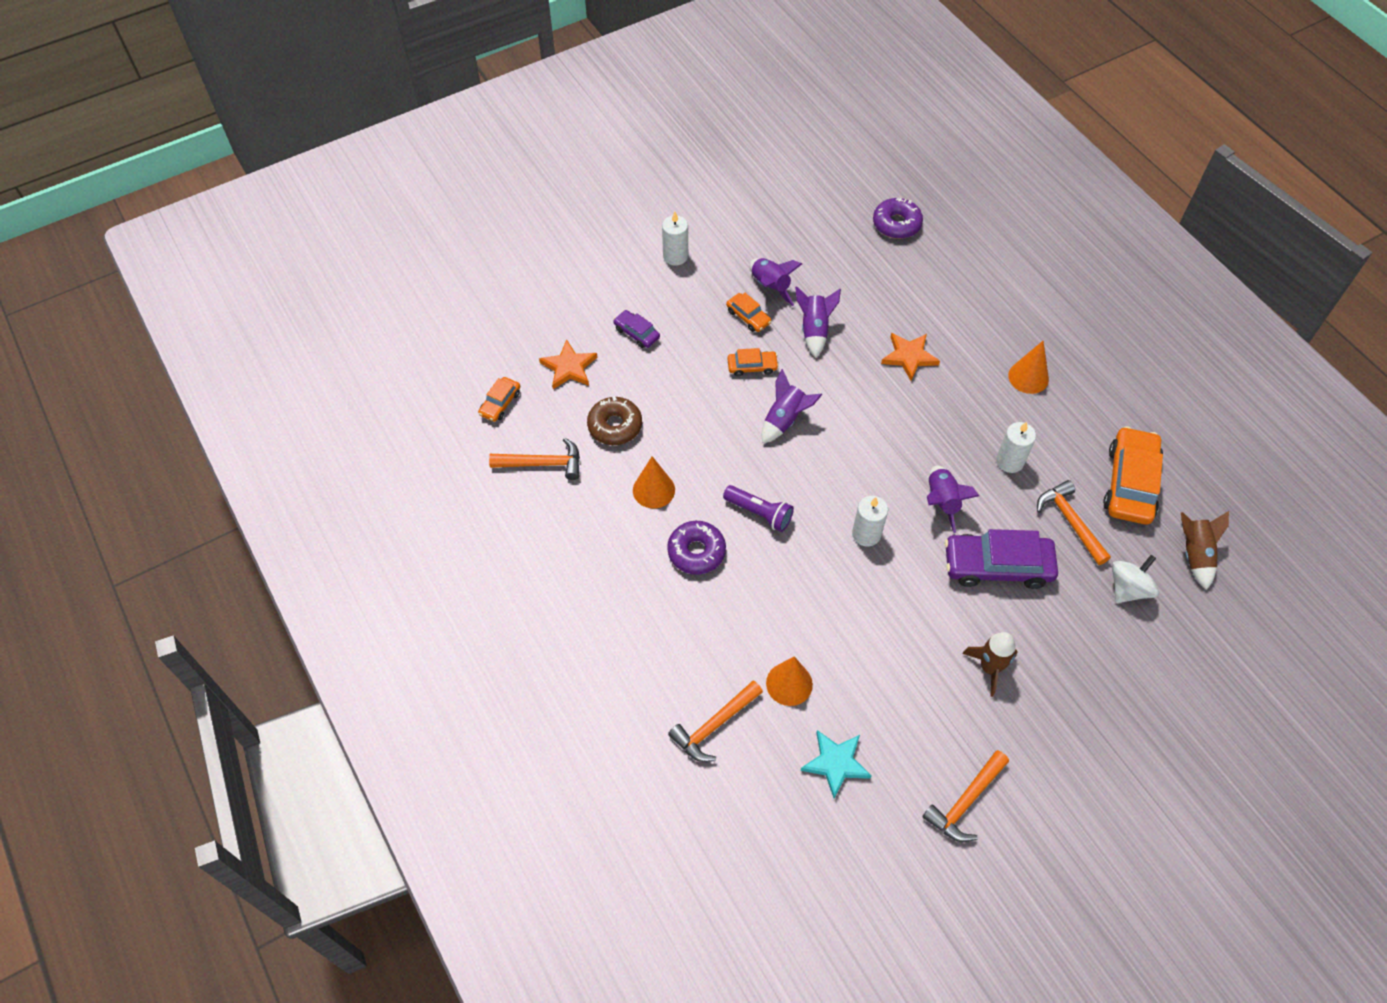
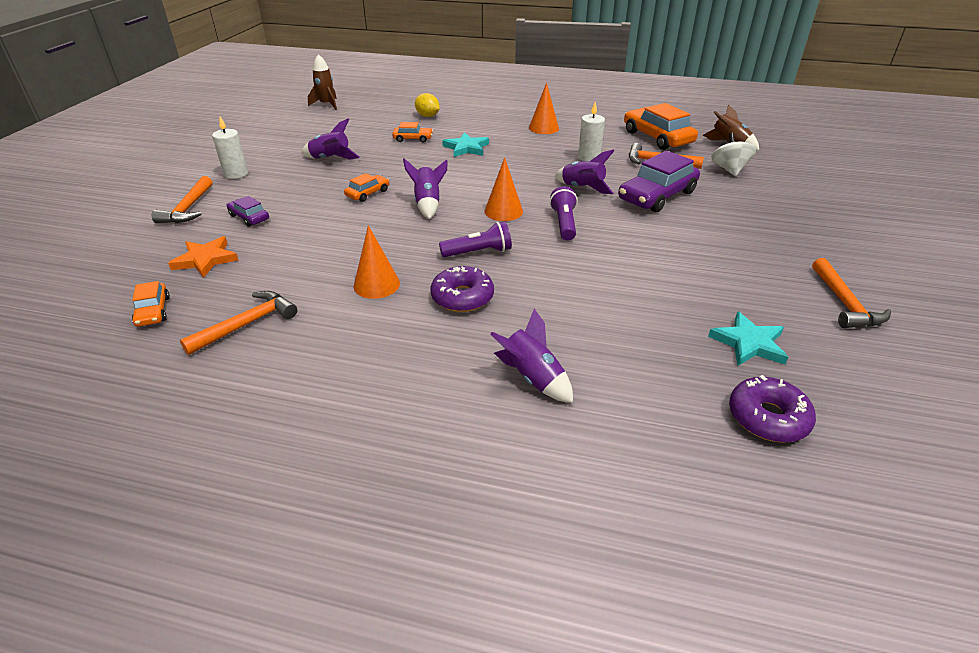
camera: 45 degrees left, 20 degrees down
brown donut [587,396,642,445] -> none
purple car [613,310,660,348] -> purple car turned 45 degrees clockwise [227,196,269,227]
orange hammer [668,680,763,762] -> orange hammer moved to [152,176,212,223]
orange car [726,293,771,332] -> orange car moved to [392,122,433,143]
orange cone [766,656,813,706] -> orange cone moved to [485,157,523,221]
purple rocket [795,286,841,357] -> purple rocket moved to [491,309,573,403]
white candle [852,496,888,547] -> purple flashlight [550,186,577,241]
purple donut [873,197,923,239] -> purple donut moved to [729,375,816,443]
orange star [881,333,940,381] -> turquoise star [442,132,489,157]
brown rocket [962,632,1018,697] -> brown rocket moved to [308,54,337,110]
none -> yellow lemon [415,93,440,117]

